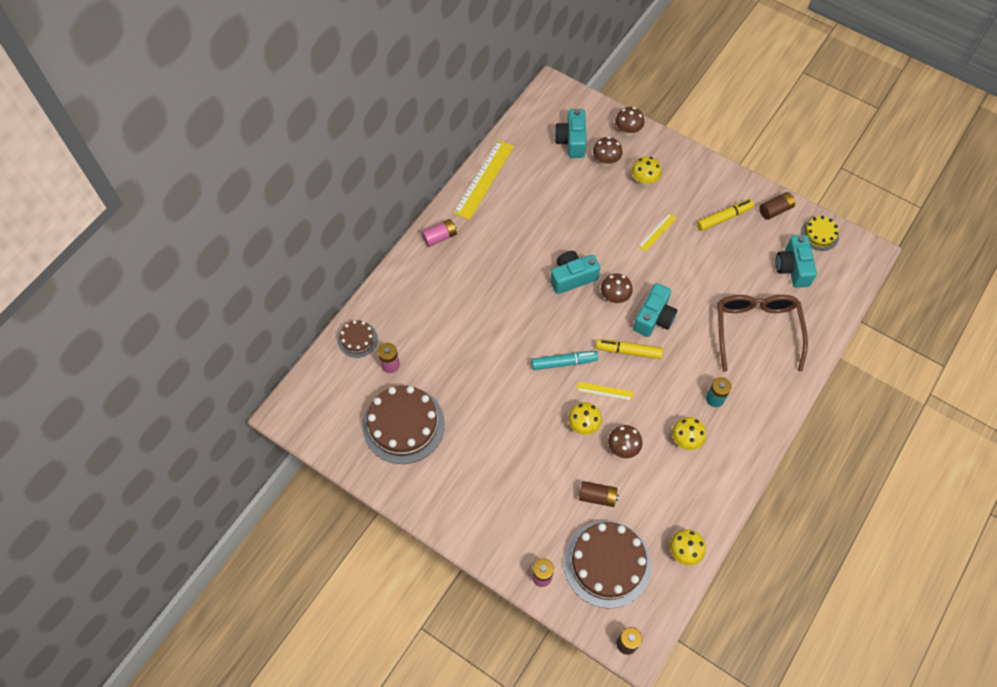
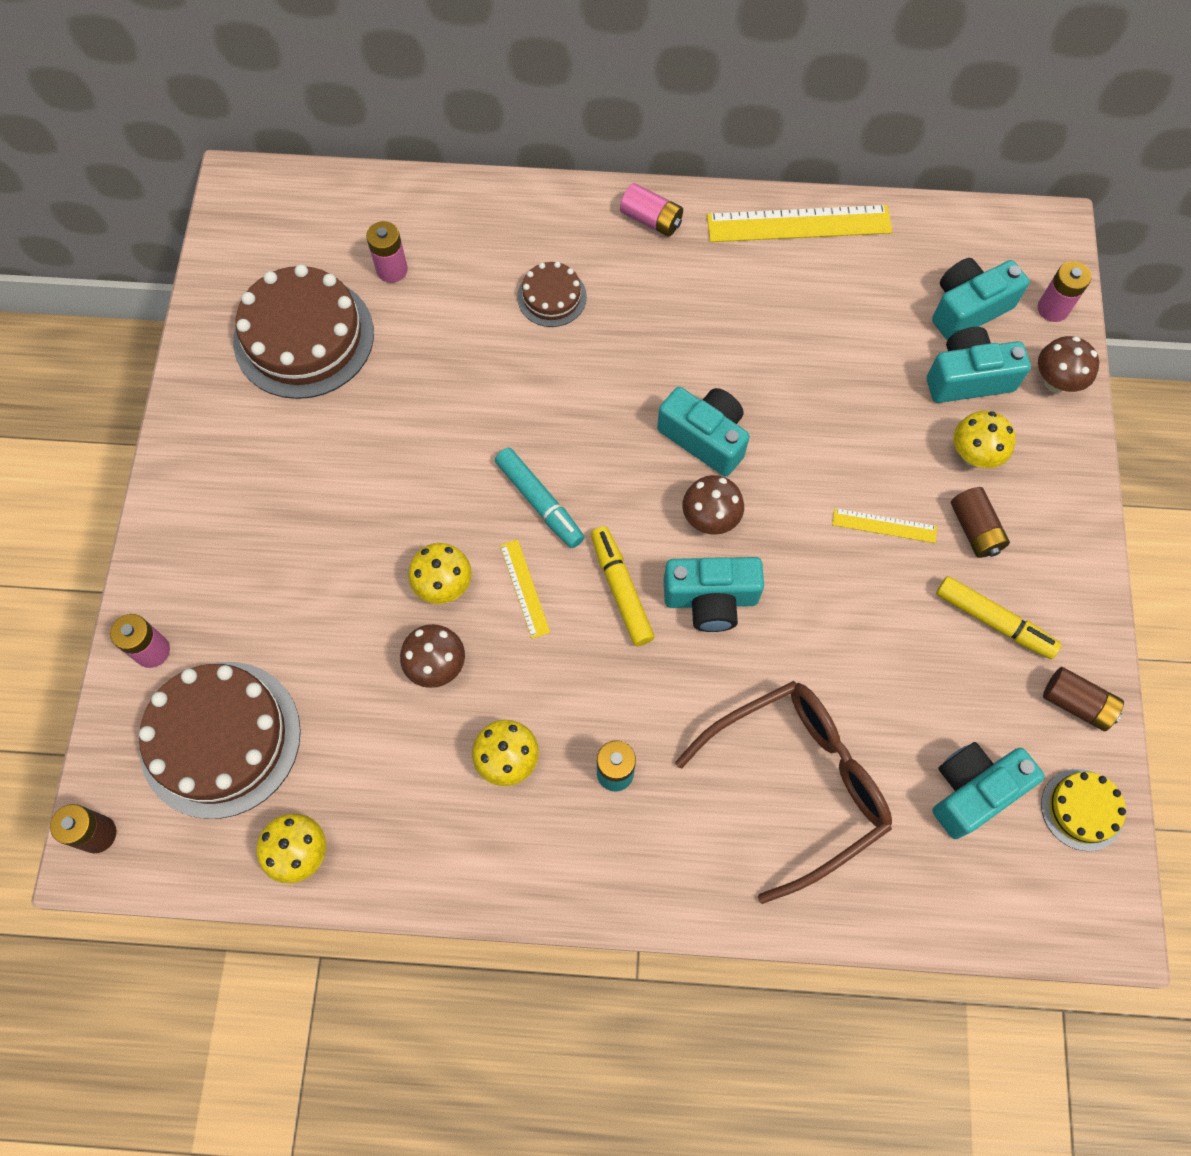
camera: 60 degrees right, 5 degrees up
brown cake [338,320,378,358] -> brown cake moved to [517,261,587,327]
brown battery [579,481,619,507] -> brown battery moved to [951,487,1010,558]
brown mushroom [593,137,623,166] -> turquoise camera [927,327,1031,403]
none -> pink battery [1038,261,1091,322]

